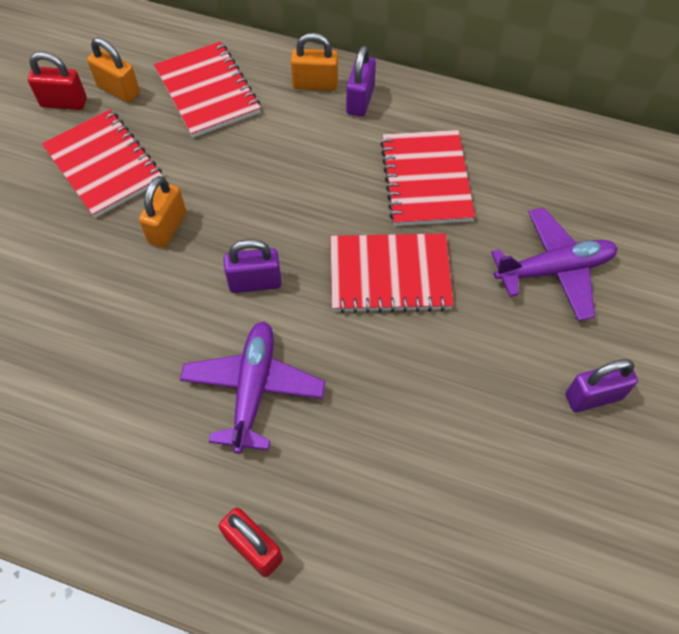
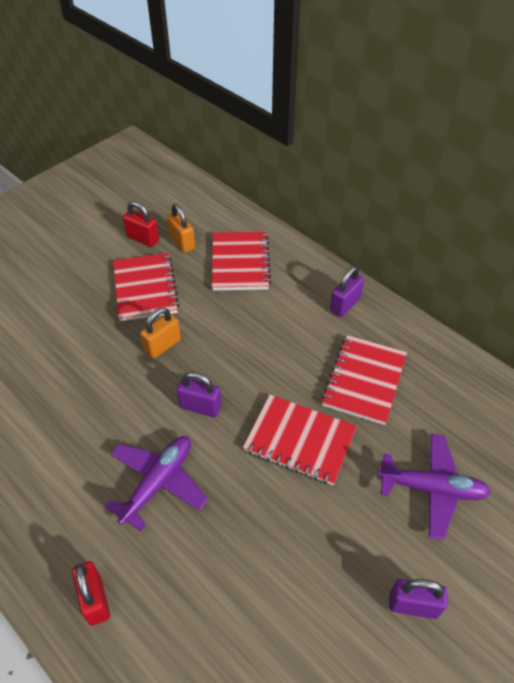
camera: 25 degrees right, 10 degrees down
orange padlock [291,33,338,91] -> none

